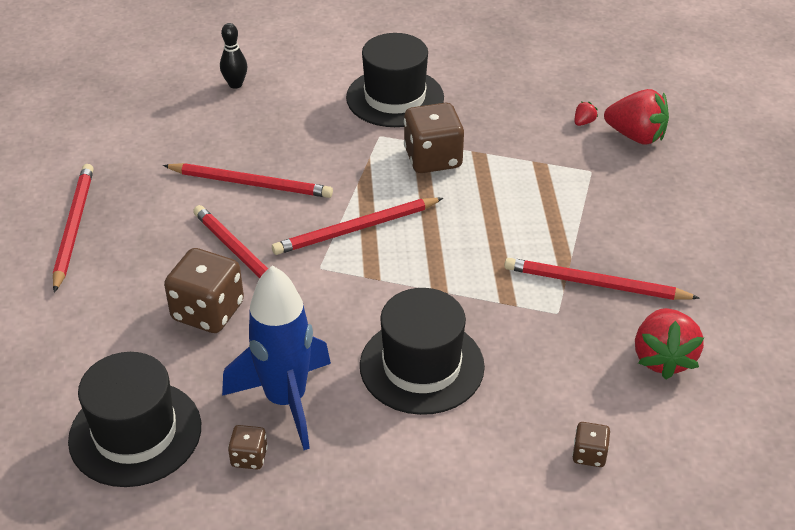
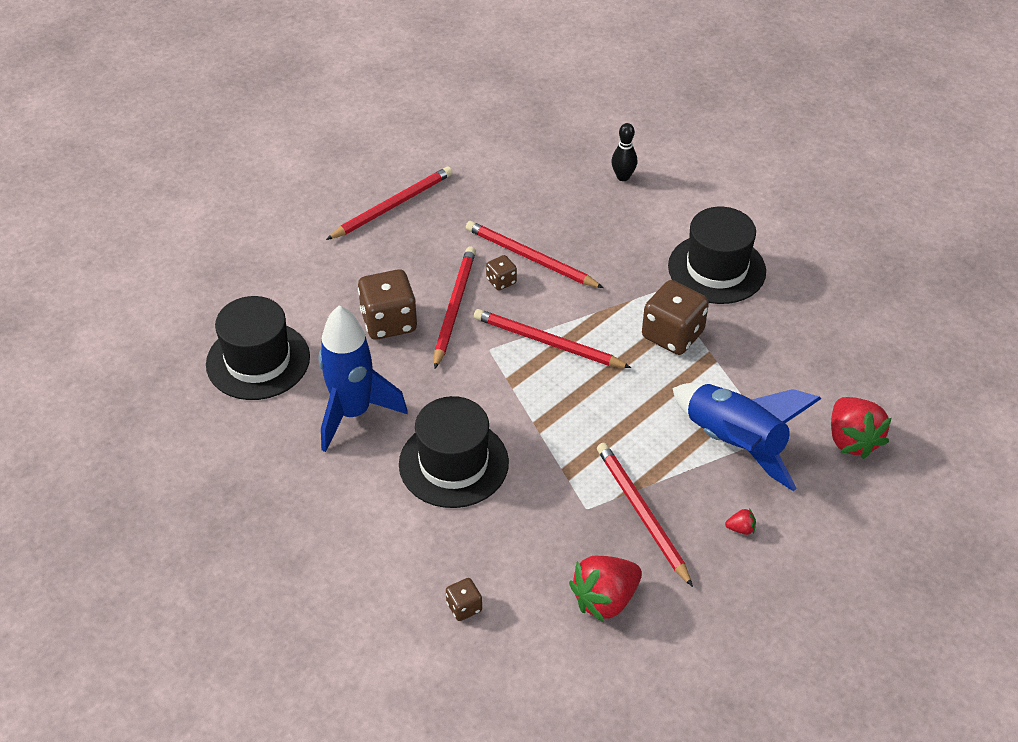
camera: 50 degrees right, 5 degrees up
red pencil [163,163,333,198] -> red pencil turned 150 degrees clockwise [466,221,603,288]
brown dice [228,425,268,470] -> brown dice moved to [486,255,517,291]
red strawberry [575,102,598,126] -> red strawberry moved to [725,508,756,535]
none -> blue rocket [672,383,821,491]

